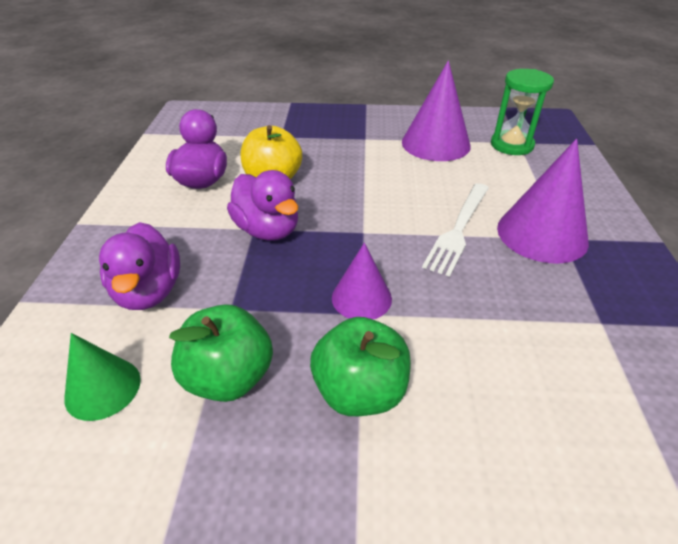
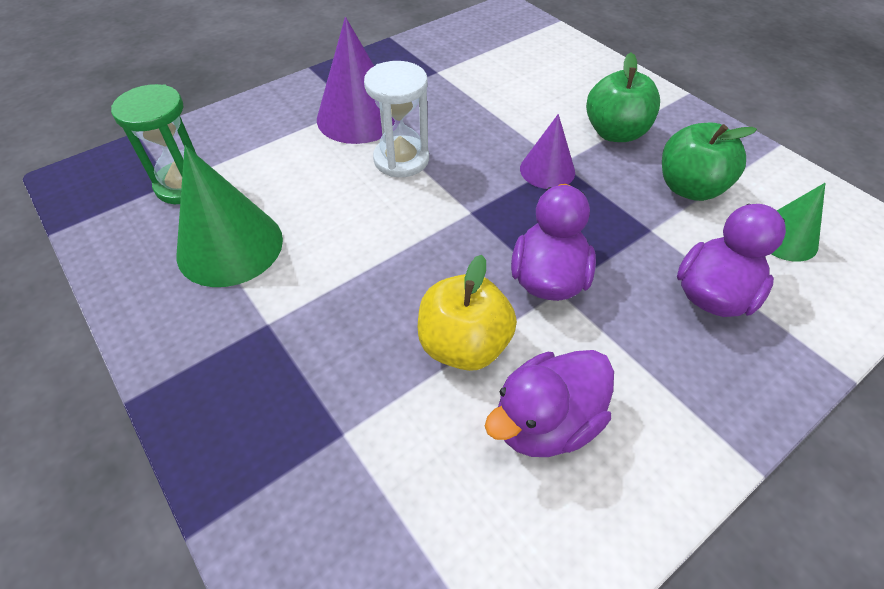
camera: 130 degrees left, 10 degrees up
purple cone [402,60,471,161] -> green cone [176,145,283,287]
white fork [422,183,489,277] -> white hourglass [364,61,429,177]

